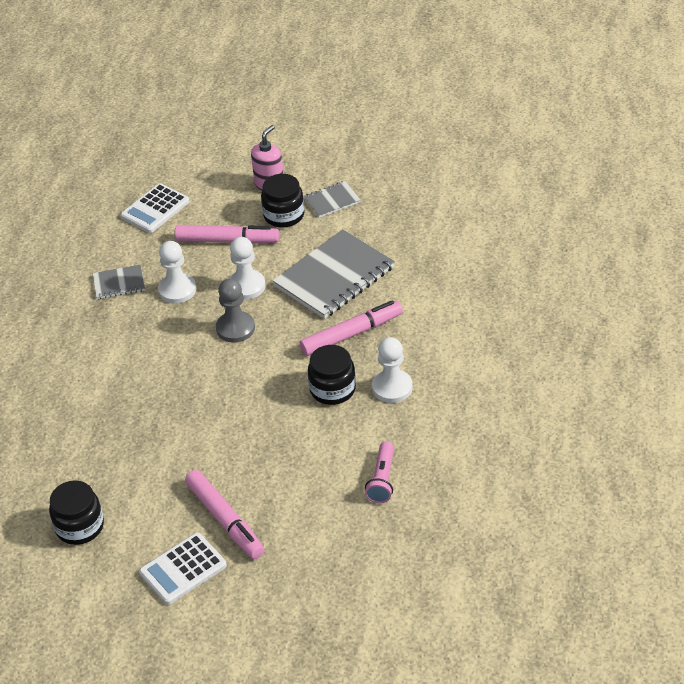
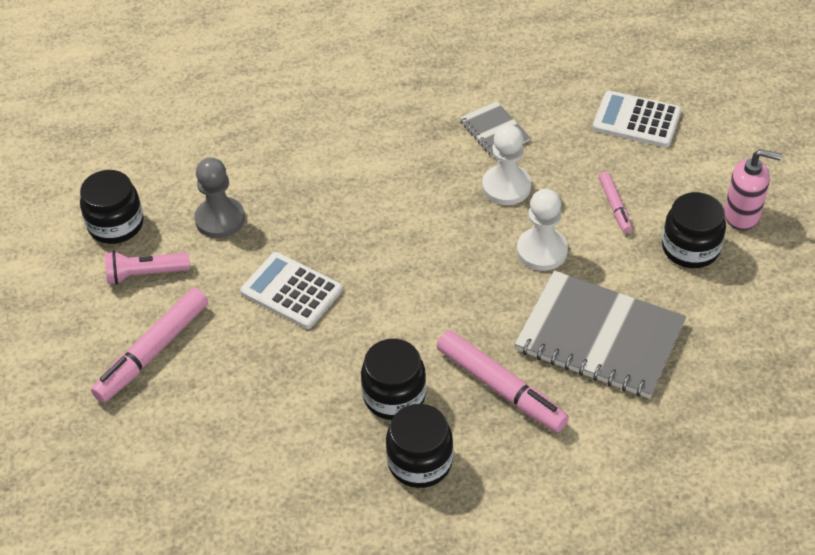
camera: 70 degrees right, 5 degrees up
white calculator [139,533,227,605] -> white calculator moved to [240,252,342,329]
pink marker [175,225,279,244] -> pink marker [599,172,632,233], size x0.54
grey pawn [216,279,255,343] -> grey pawn moved to [195,157,245,238]
grey notebook [304,181,360,218] -> none
pink flashlight [365,441,394,503] -> pink flashlight moved to [105,251,190,285]
white pawn [372,337,413,403] -> black jar [386,404,453,488]

